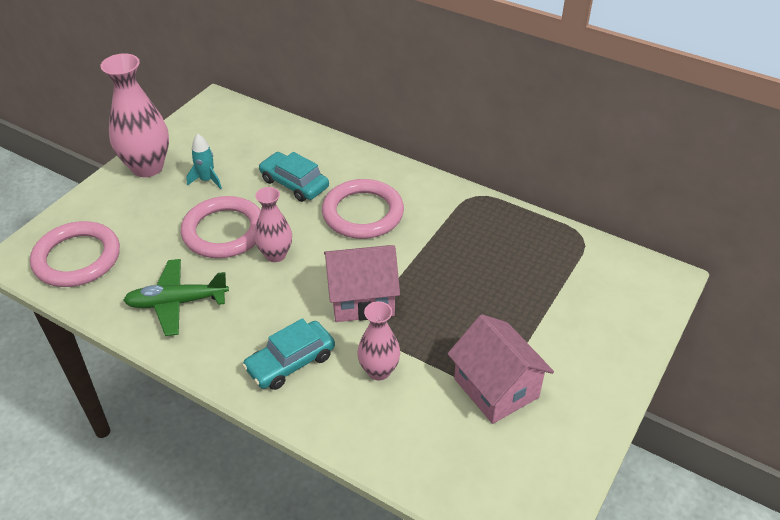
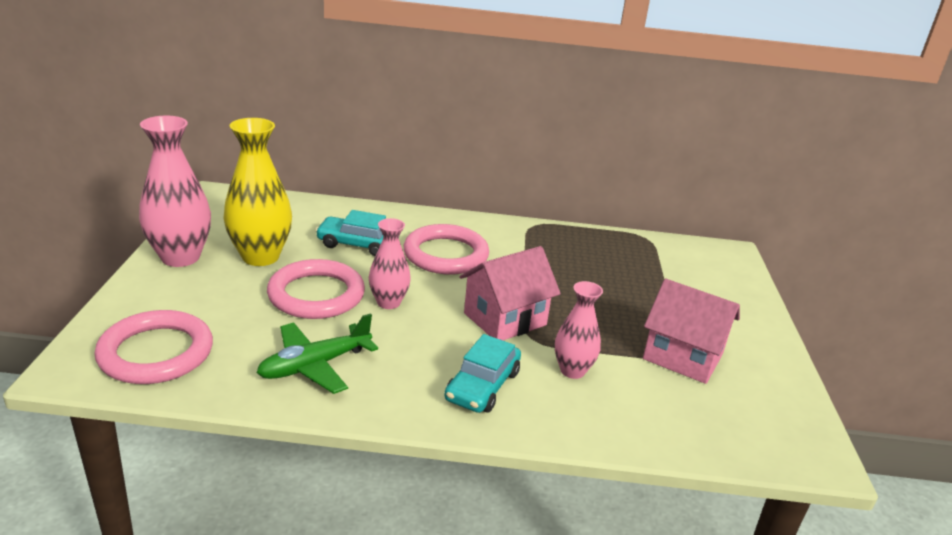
camera: 30 degrees left, 15 degrees down
turquoise rocket [186,134,222,189] -> yellow vase [223,118,292,266]

